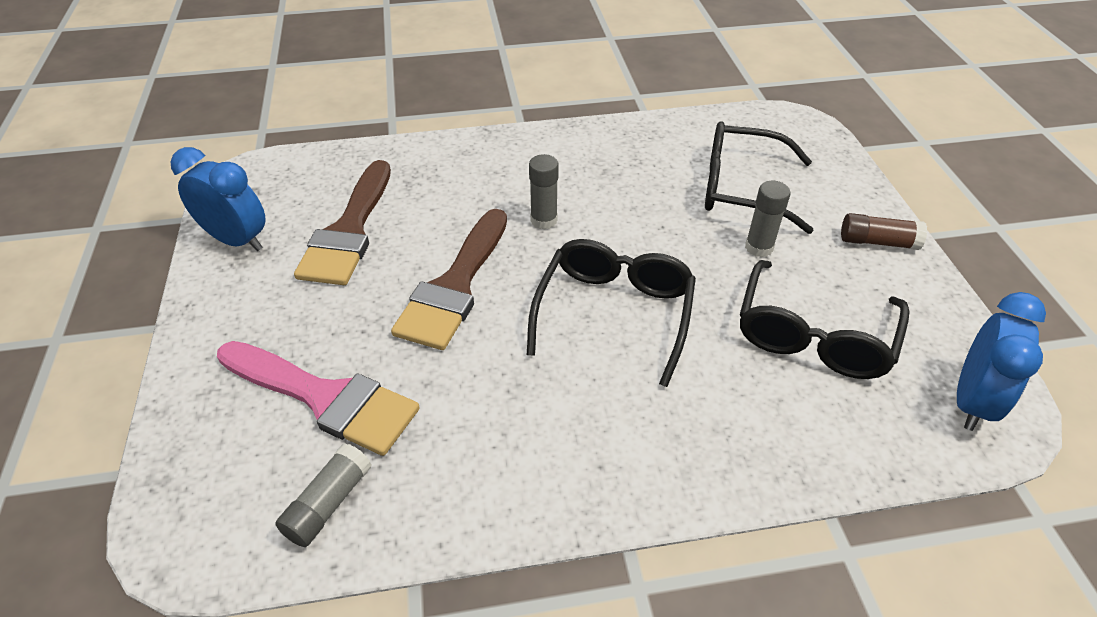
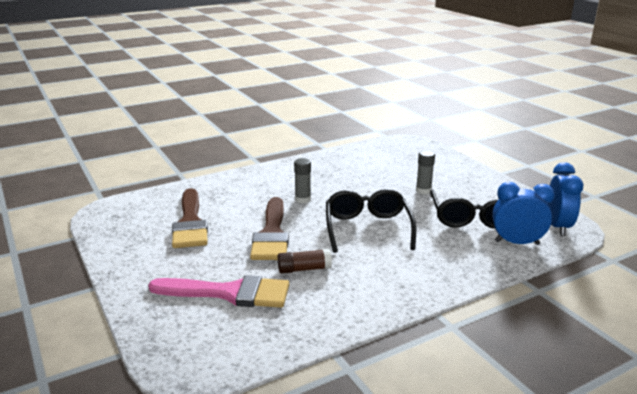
camera: 20 degrees left, 20 degrees down
blue clock [170,147,266,251] -> blue clock moved to [492,182,555,245]
grey glue stick [275,443,372,547] -> none
black glasses [705,121,814,234] -> none
brown glue stick [841,213,927,250] -> brown glue stick moved to [278,249,332,274]

